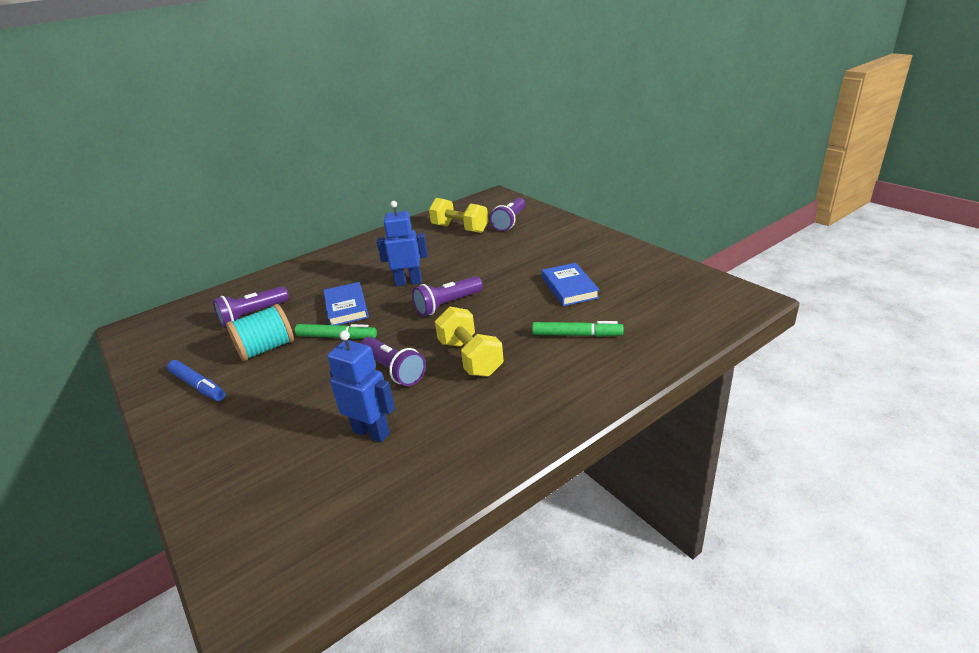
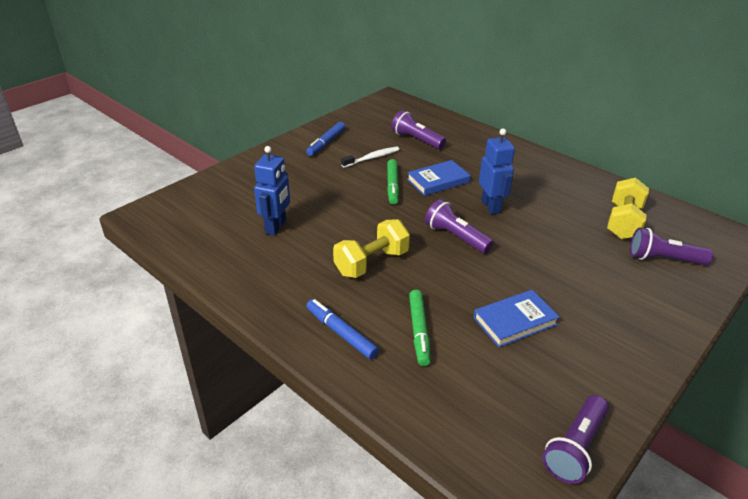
camera: 75 degrees right, 5 degrees up
turquoise spool [226,304,294,361] -> white toothbrush [341,147,399,168]
purple flashlight [361,337,426,386] -> purple flashlight moved to [542,395,609,484]
none -> blue marker [306,299,379,359]

